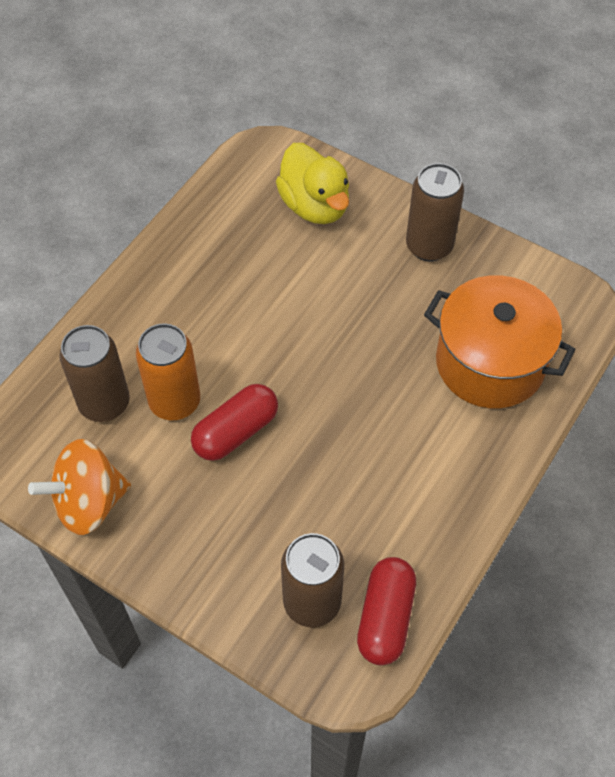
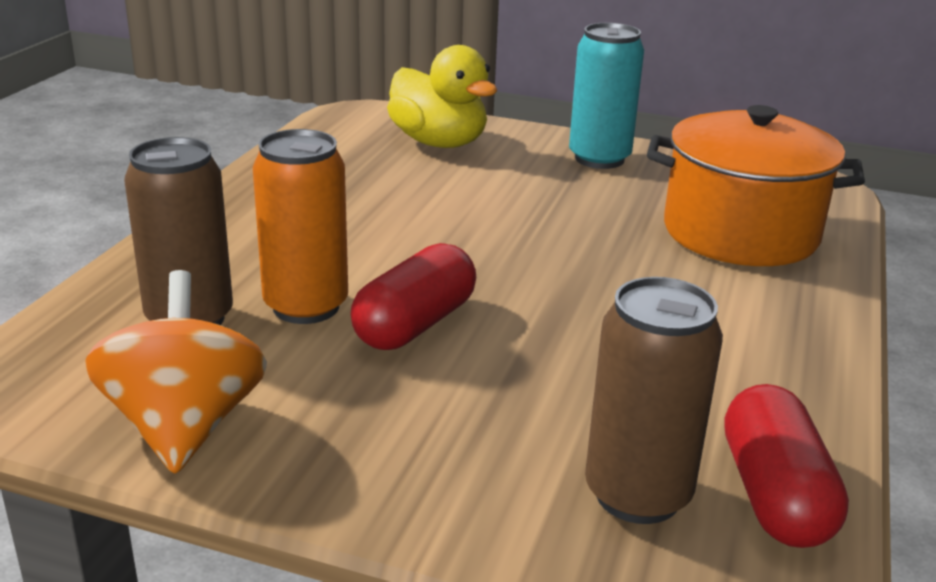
camera: 15 degrees left, 30 degrees down
orange spinning top [28,439,131,535] -> orange spinning top turned 120 degrees clockwise [85,270,267,474]
brown can [406,163,464,261] -> turquoise can [569,23,644,169]

